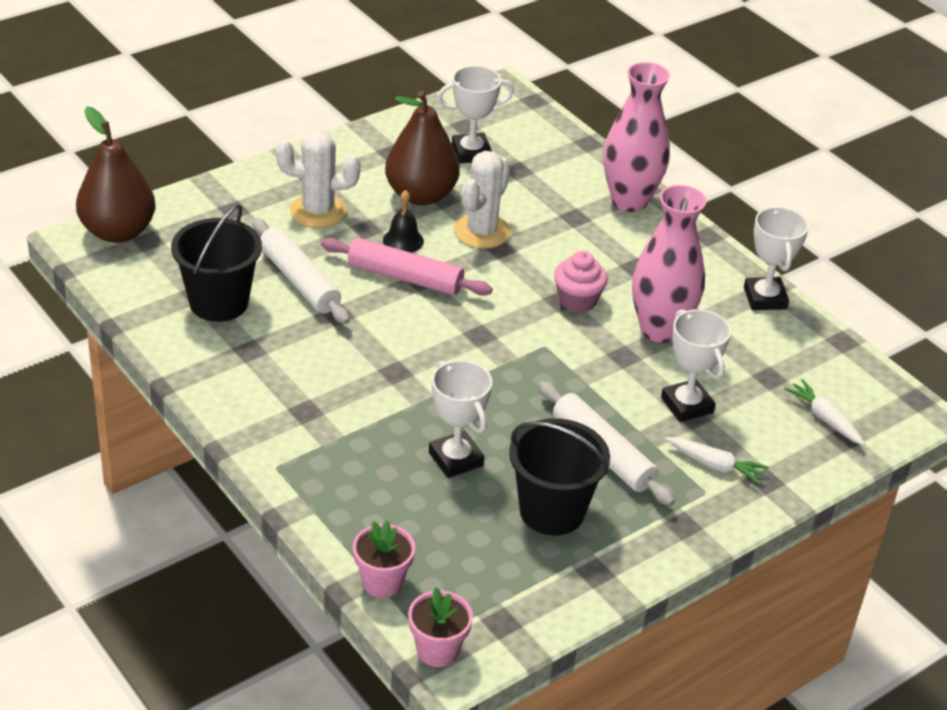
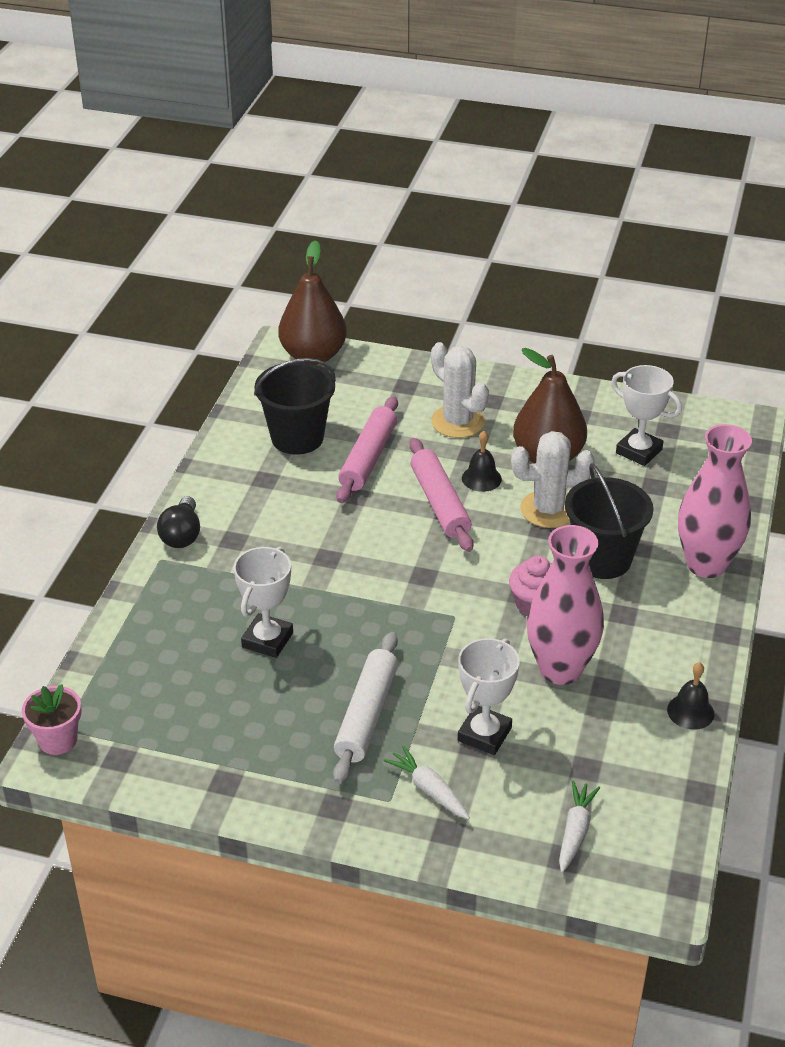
camera: 55 degrees right, 0 degrees up
white rolling pin [252,218,350,324] -> pink rolling pin [336,396,398,503]
pink flower pot [353,521,415,598] -> none
black bucket [509,418,610,535] -> black bucket moved to [565,463,654,579]
white carrot [665,437,769,484] -> white carrot turned 150 degrees clockwise [383,745,470,819]
white trophy [744,206,809,310] -> black bell [667,662,714,730]
none -> black light bulb [157,496,200,548]

